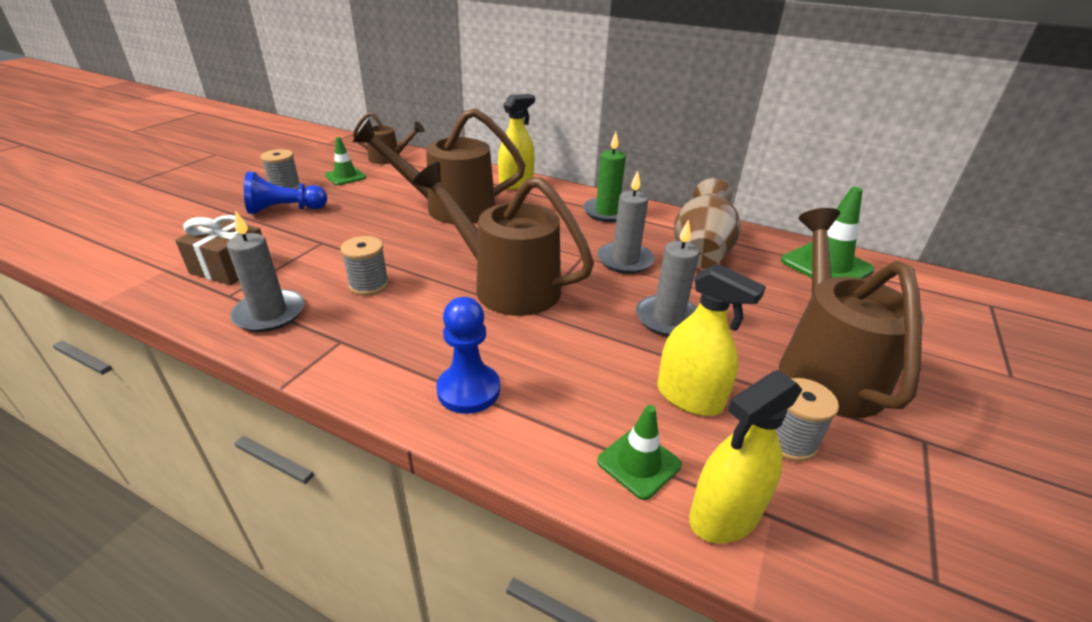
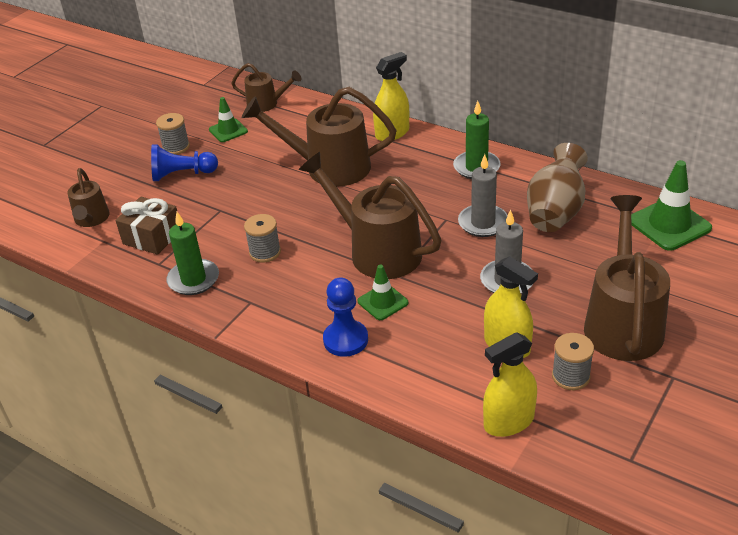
camera: 10 degrees right, 5 degrees up
grey candle [227,211,305,332] -> green candle [167,212,219,295]
green traffic cone [597,405,682,500] -> green traffic cone moved to [358,264,408,320]
none -> brown watering can [67,168,110,227]

